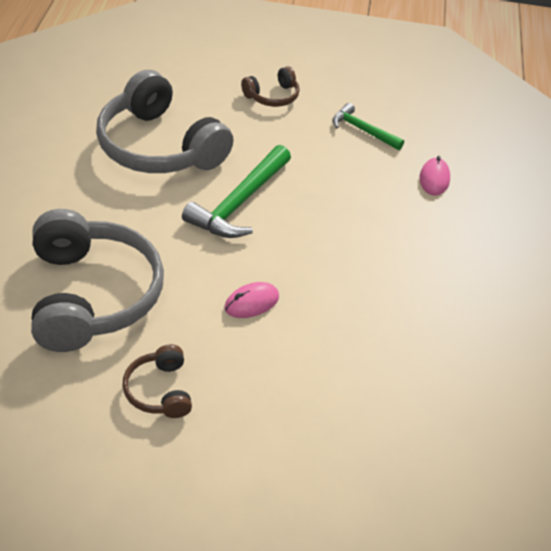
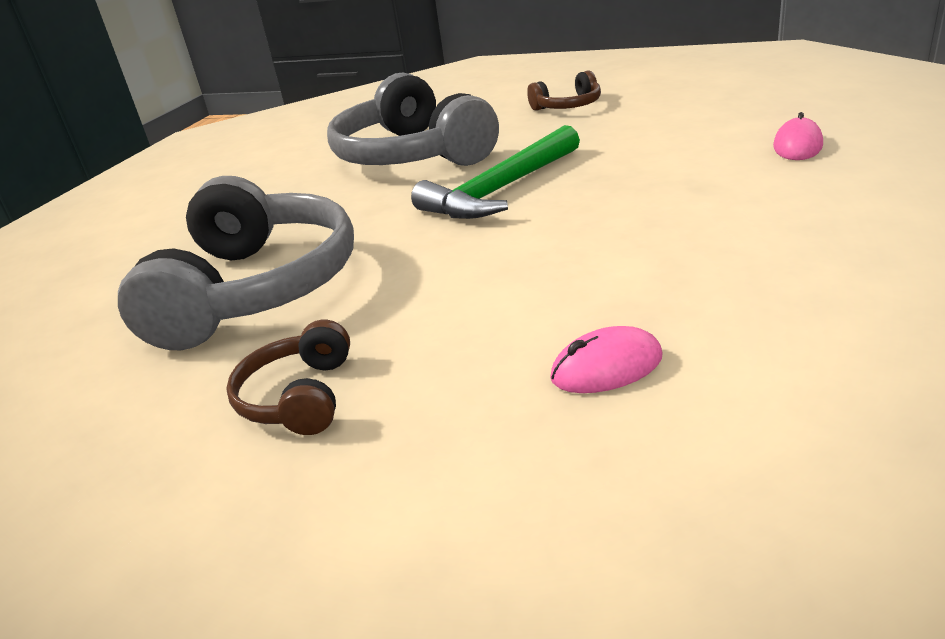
camera: 20 degrees right, 15 degrees down
pink mouse [224,282,279,318] -> pink mouse moved to [550,326,663,393]
green hammer [332,103,404,150] -> none

